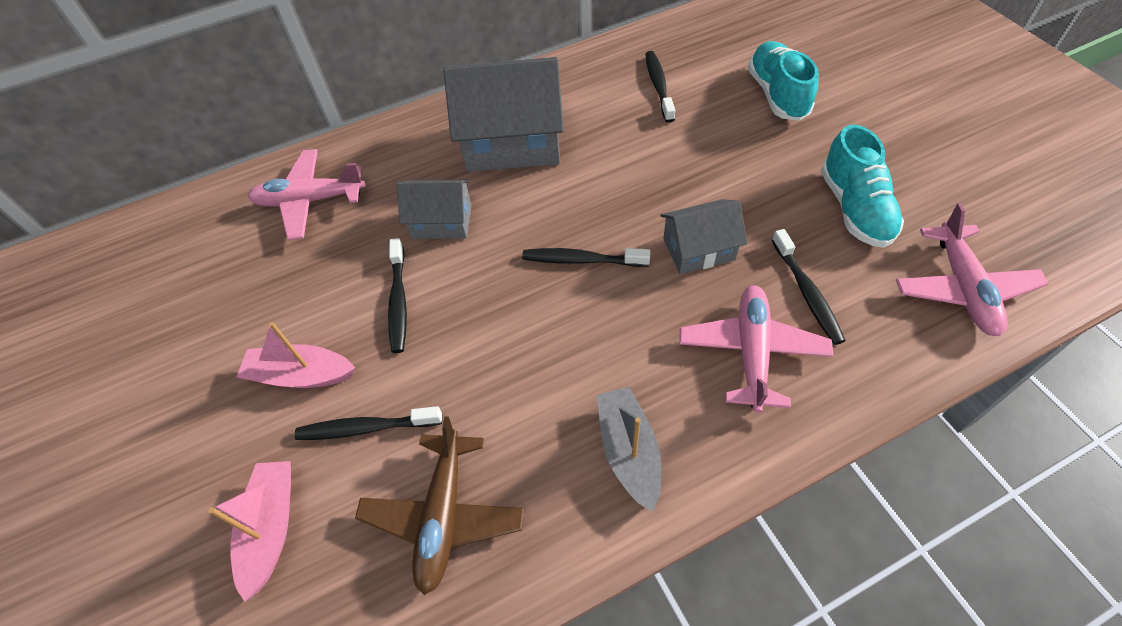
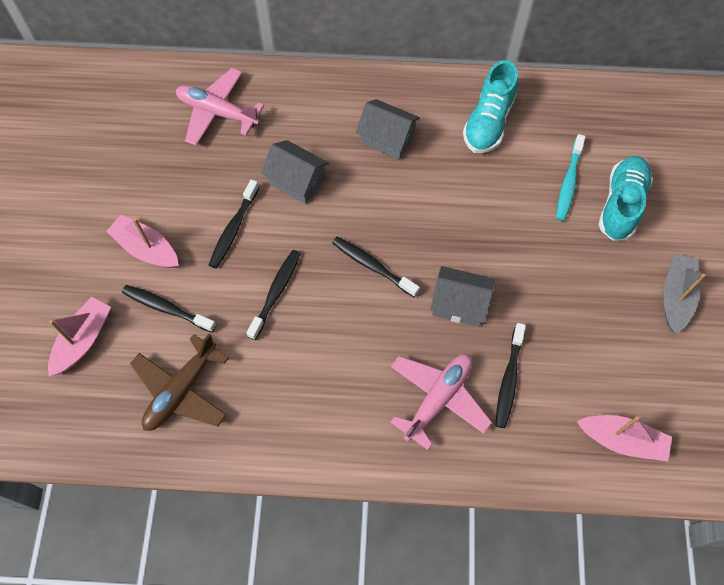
camera: 25 degrees right, 10 degrees up
grey house [443,57,564,172] -> grey house [356,99,420,160], size x0.56
grey boat [597,387,661,512] -> grey boat moved to [663,254,705,334]
black toothbrush [645,51,675,123] -> black toothbrush moved to [247,250,301,340]
turquoise shoe [821,125,904,248] -> turquoise shoe moved to [463,60,518,153]
pink plane [896,203,1049,336] -> pink boat [577,415,672,461]
none -> turquoise toothbrush [556,134,585,221]

